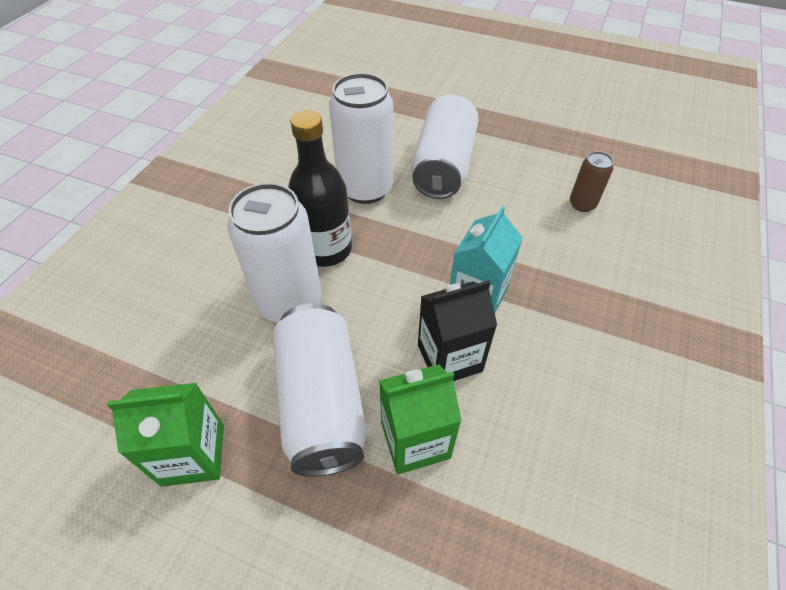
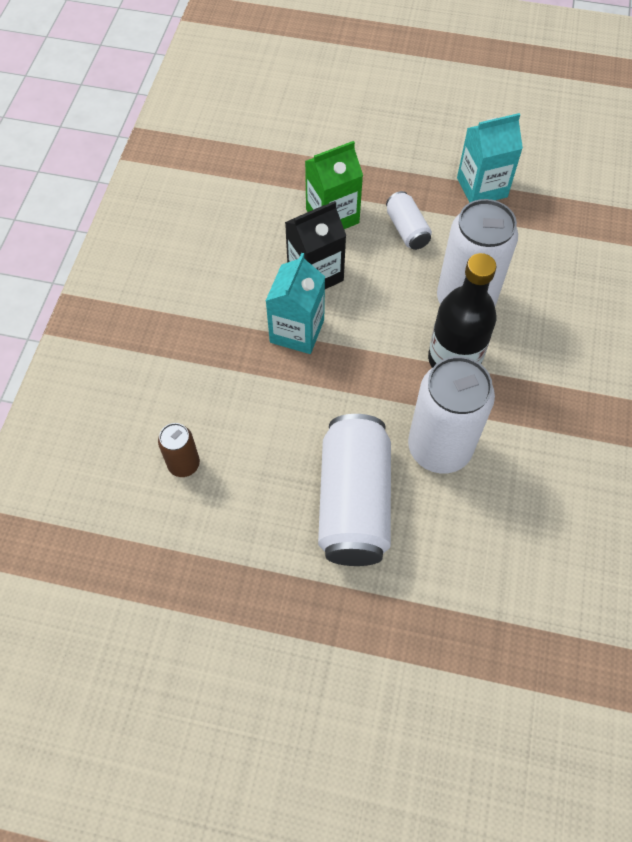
camera: 170 degrees right, 10 degrees up
green carton [107,383,224,487] -> turquoise carton [457,113,523,203]
white can [273,303,367,477] -> white can [386,191,432,250], size x0.49

